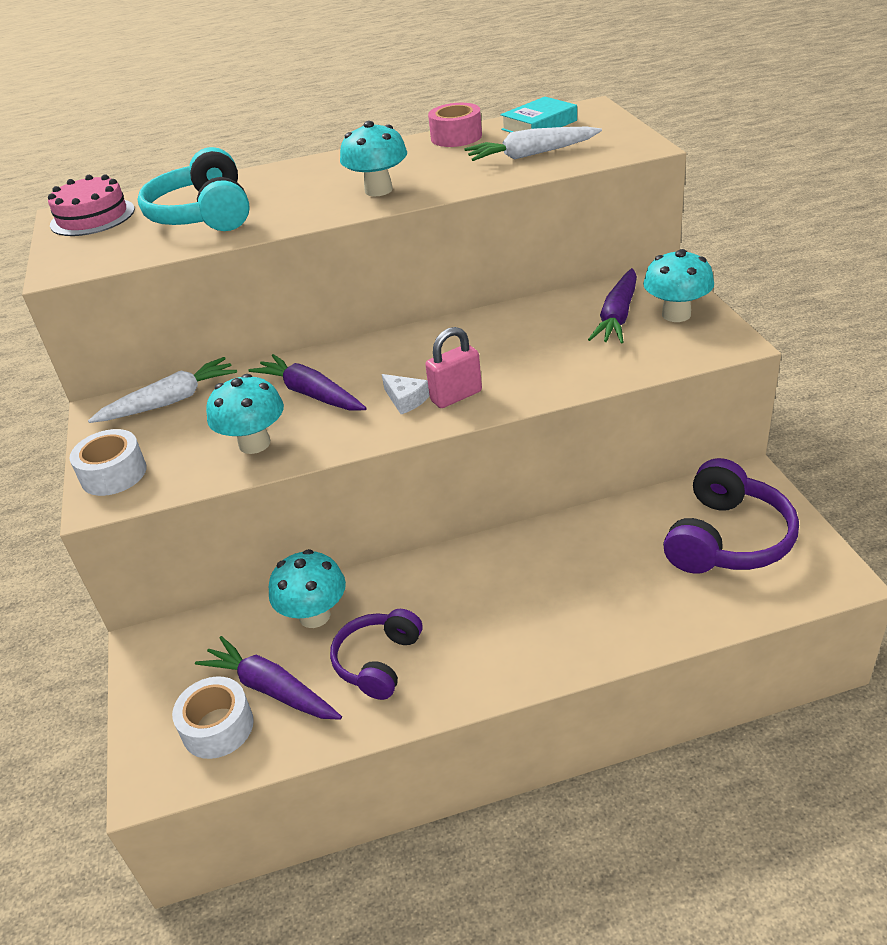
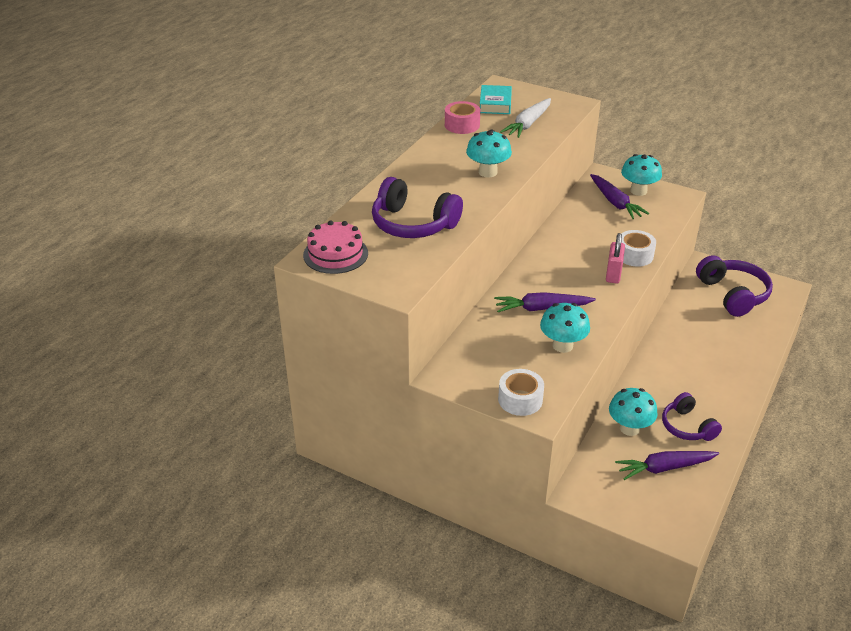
camera: 50 degrees left, 0 degrees up
white carrot [88,357,237,423] -> none
turquoise headphones [138,147,250,231] -> purple headphones [372,177,463,238]
white tape [172,677,254,759] -> white tape moved to [621,230,656,267]
white cheese [382,374,430,414] -> none

